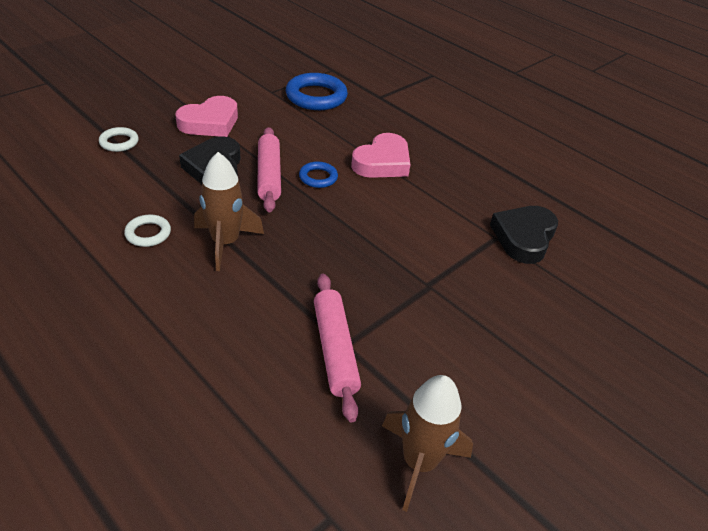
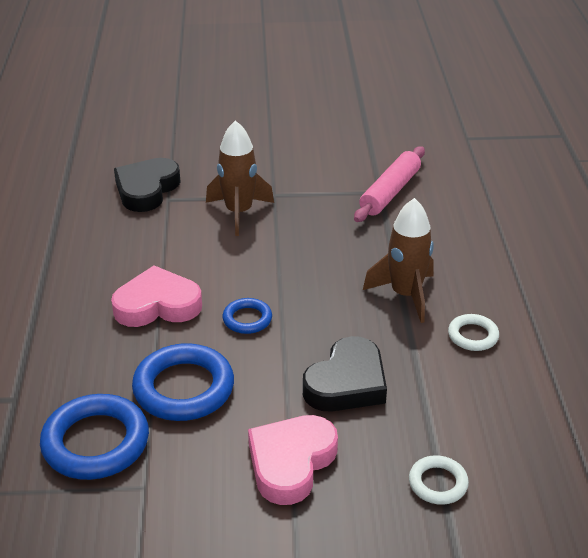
camera: 135 degrees left, 5 degrees down
pink heart [175,96,238,137] -> pink heart turned 60 degrees counterclockwise [248,415,338,505]
pink rolling pin [257,127,281,212] -> none
brown rocket [382,375,473,512] -> brown rocket moved to [206,120,274,236]
black heart [490,206,558,264] -> black heart turned 135 degrees clockwise [114,158,181,212]
none -> blue ring [132,343,234,421]

